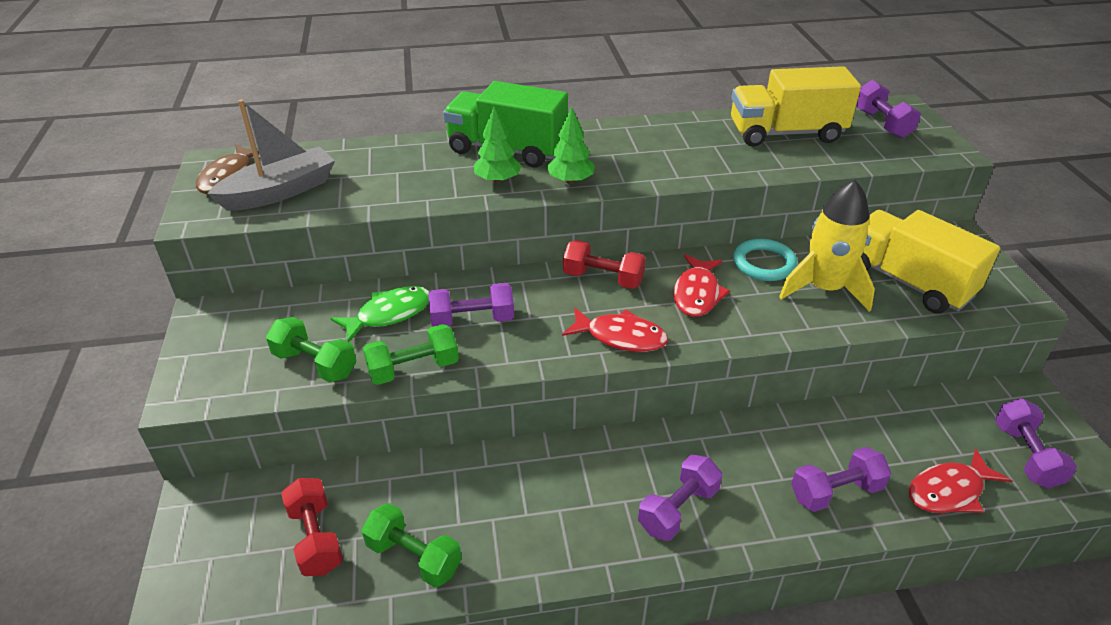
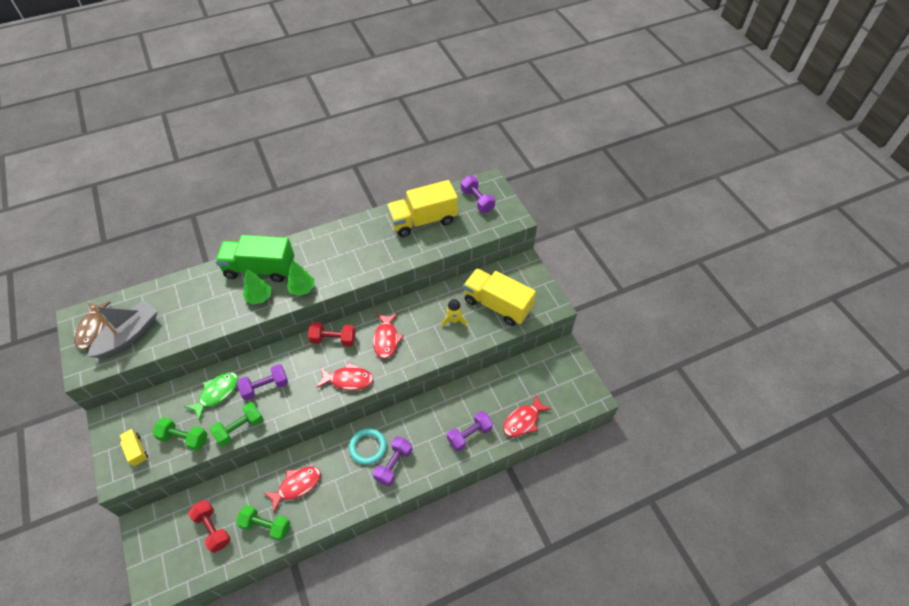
camera: 15 degrees left, 15 degrees up
turquoise ring [733,239,797,281] -> turquoise ring moved to [349,428,387,465]
yellow rocket [779,180,875,312] -> yellow rocket [441,299,467,327], size x0.54
purple dumbbell [995,398,1077,489] -> none
none -> yellow truck [119,429,148,467]
none -> red fish [264,466,321,513]

